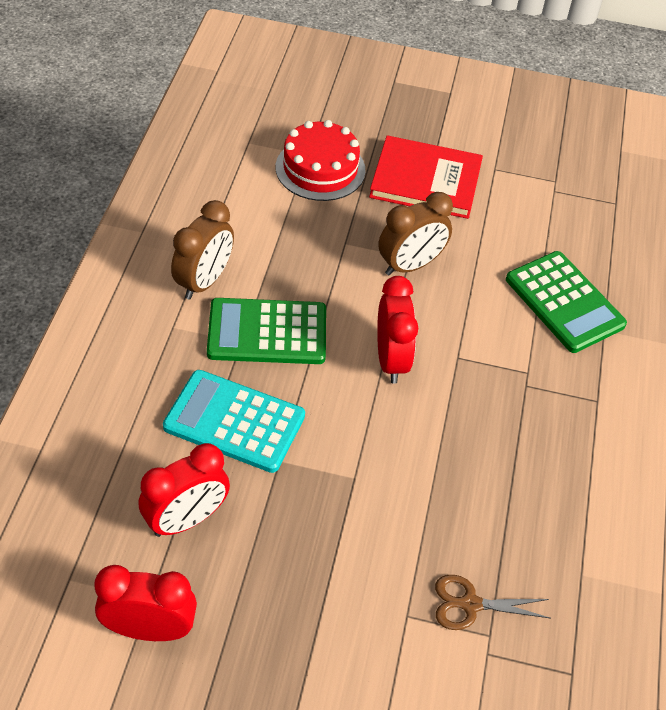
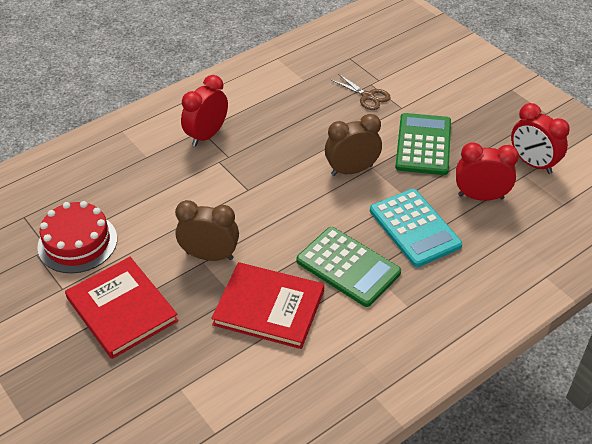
camera: 135 degrees left, 5 degrees down
brown clock [171,200,234,300] -> brown clock moved to [325,114,382,176]
red cake [276,120,366,201] -> red cake moved to [37,201,117,273]
red clock [377,276,418,384] -> red clock moved to [181,75,228,146]
green calculator [506,251,627,353] -> green calculator moved to [395,113,451,175]
none -> red book [211,262,324,349]

